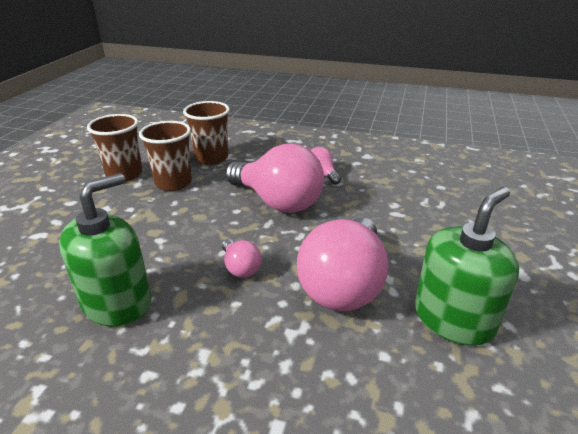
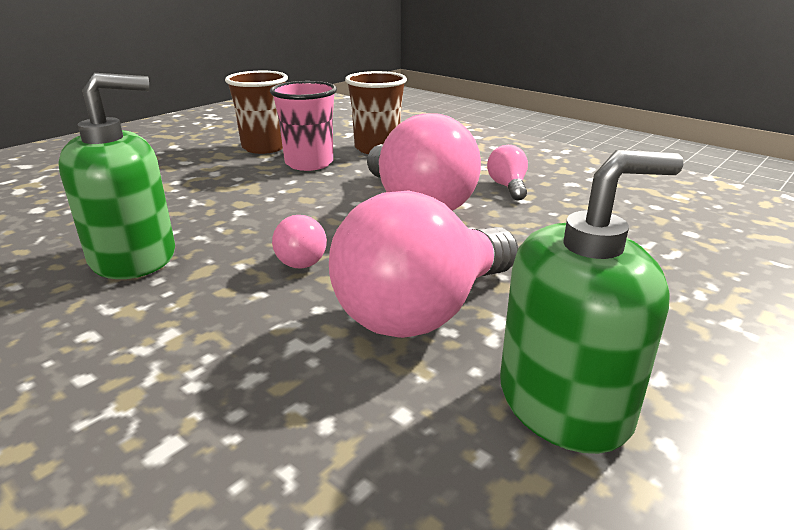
camera: 25 degrees right, 5 degrees down
brown cup [139,121,192,191] -> pink cup [270,81,337,171]

